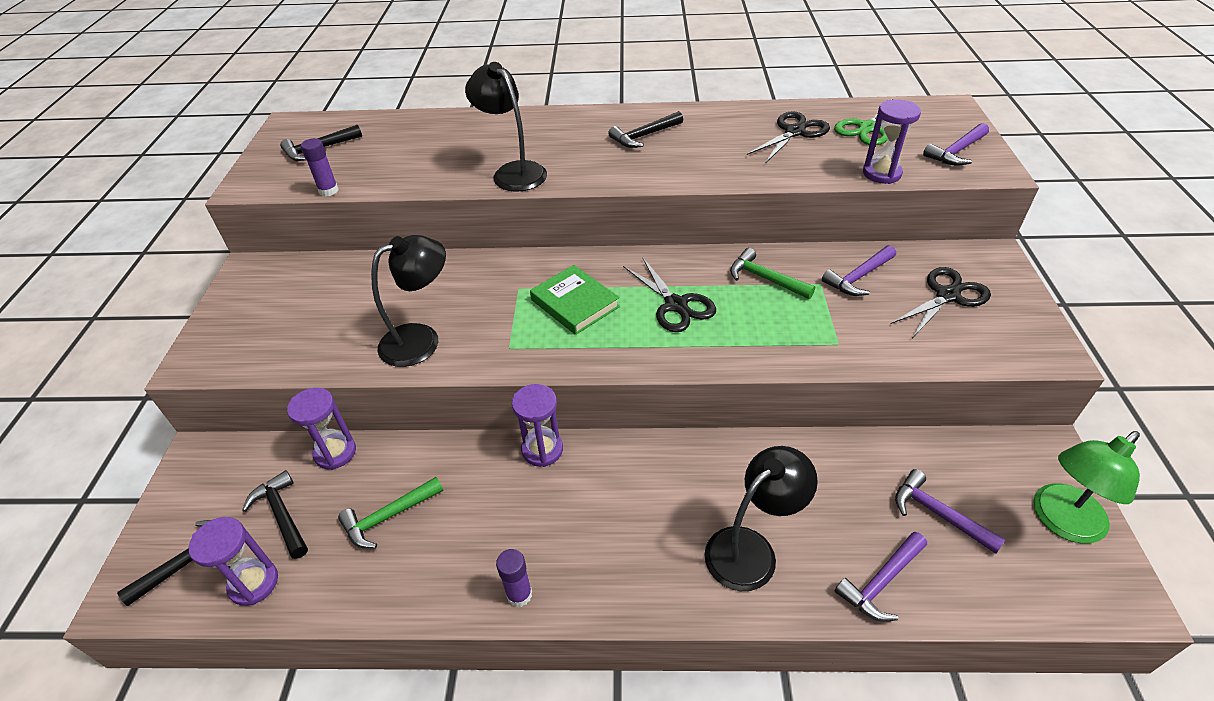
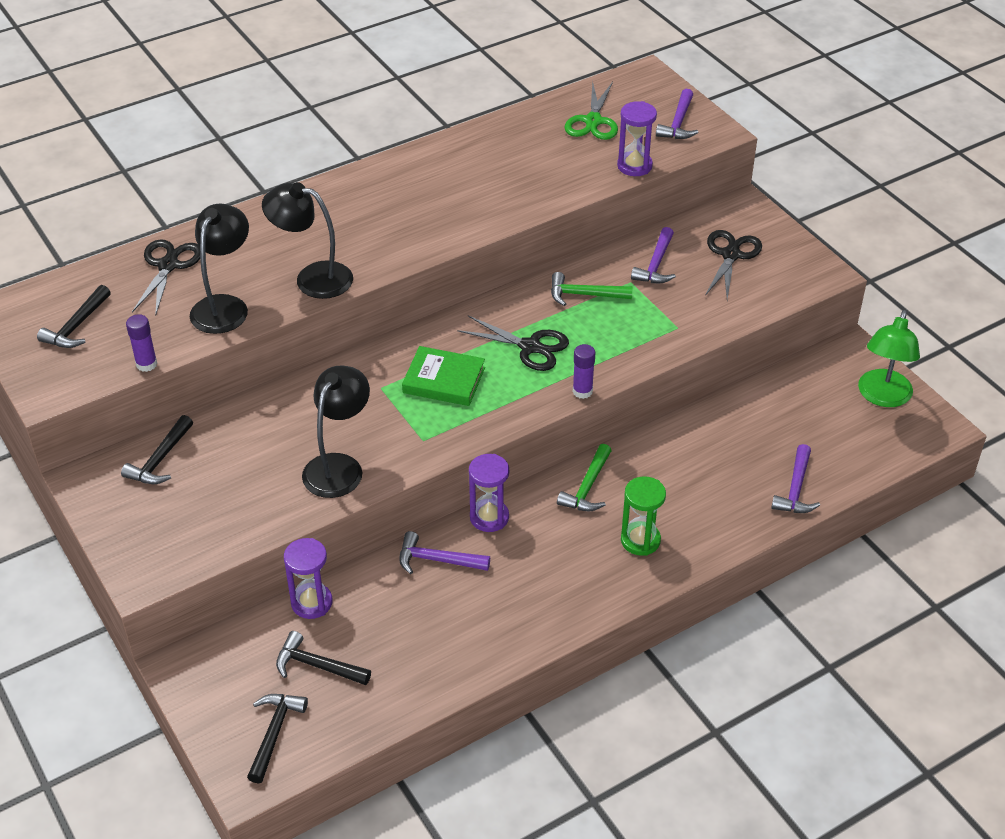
camera: 35 degrees left, 0 degrees up
purple hourglass [189,517,278,606] -> none
green hammer [338,477,443,548] -> green hammer moved to [557,444,612,511]
purple glue stick [496,549,532,607] -> purple glue stick moved to [573,344,595,399]
black hammer [608,111,683,148] -> black hammer moved to [121,415,193,484]
black lamp [704,446,818,591] -> black lamp moved to [190,204,249,334]
black scissors [747,111,830,164] -> black scissors moved to [132,239,200,316]
purple hammer [895,469,1006,554] -> purple hammer moved to [399,531,490,574]
none -> green hourglass [621,476,666,556]

